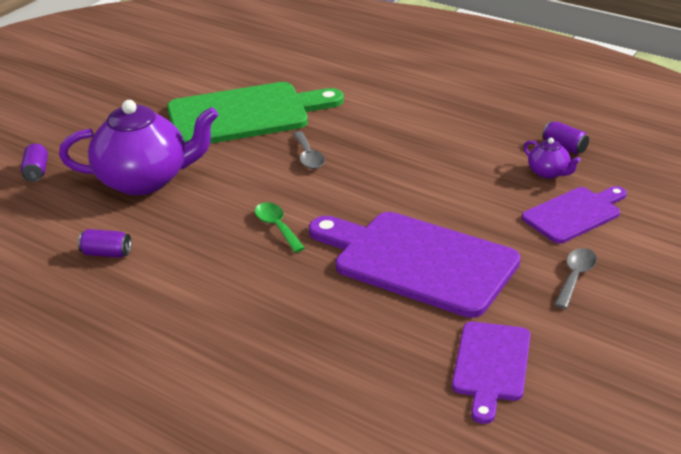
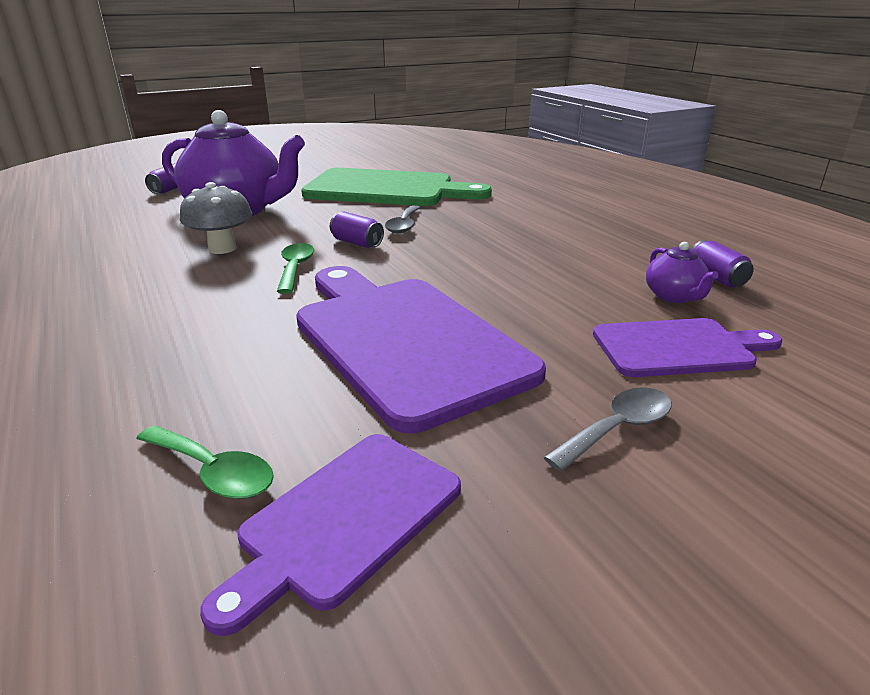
camera: 25 degrees right, 5 degrees down
purple can [78,229,131,258] -> purple can moved to [330,211,384,248]
none -> green spoon [136,425,274,499]
none -> grey mushroom [180,182,252,254]

